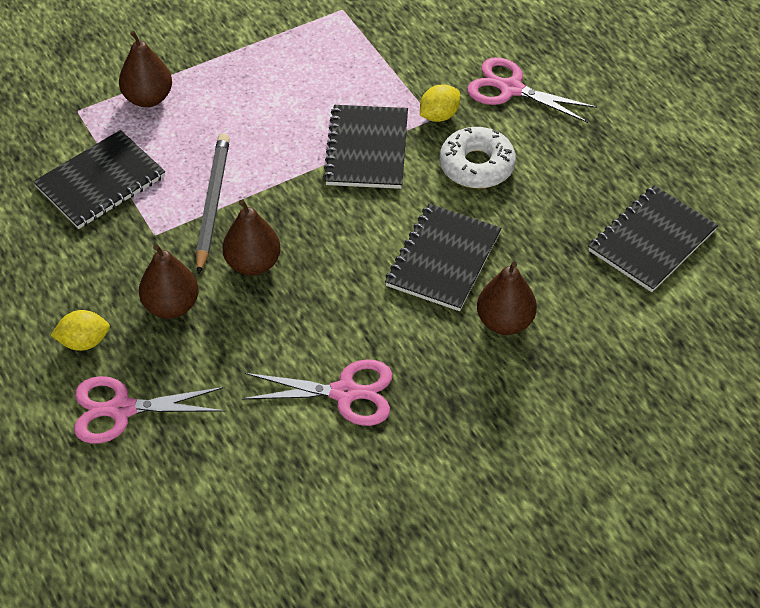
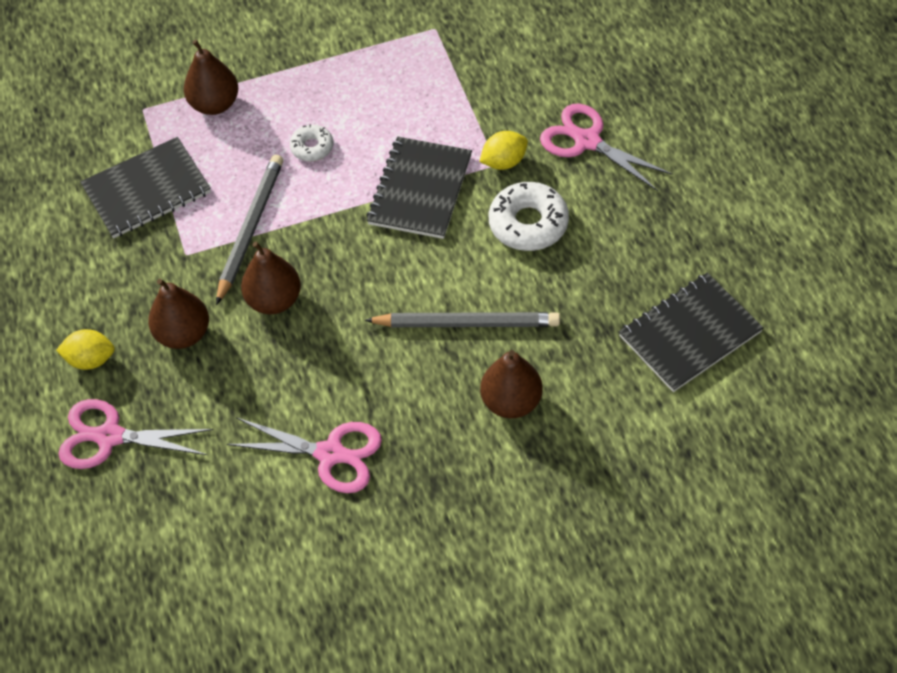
camera: 15 degrees right, 5 degrees up
black notebook [385,204,501,311] -> grey pencil [364,312,560,327]
none -> white donut [290,124,334,162]

